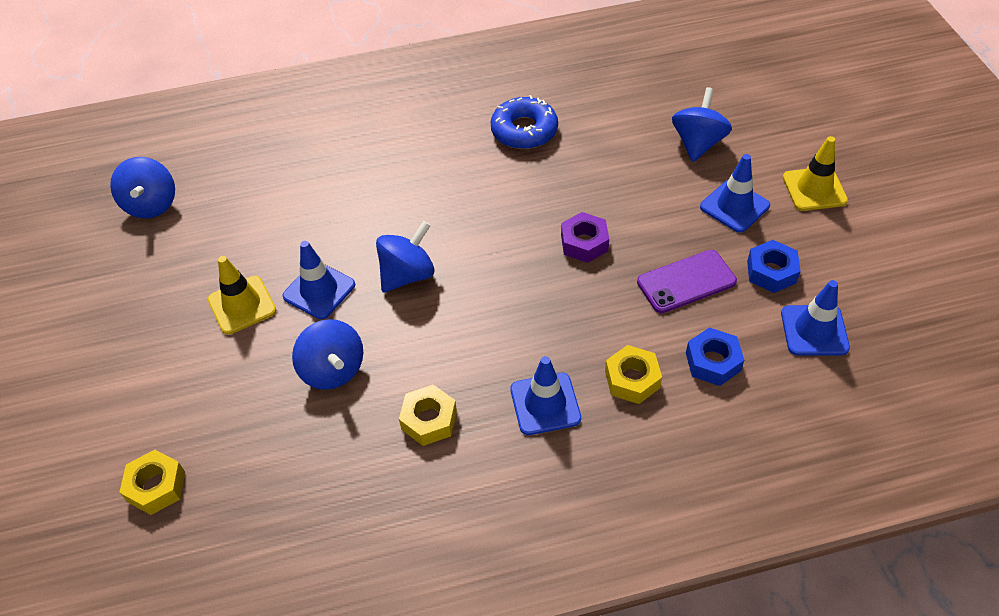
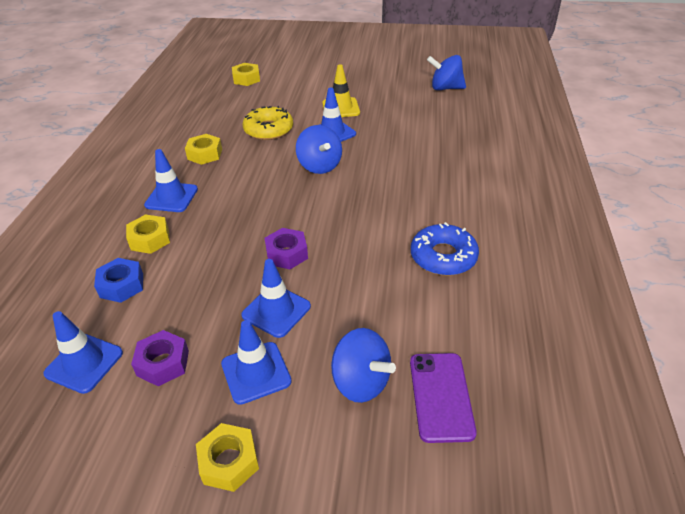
camera: 110 degrees right, 10 degrees down
blue spinning top [292,319,363,390] -> yellow donut [243,106,293,140]
purple phone [637,250,737,313] -> purple phone moved to [410,353,477,443]
blue nut [747,240,801,293] -> purple nut [131,330,189,387]
yellow traffic cone [783,136,848,211] -> yellow nut [196,423,259,492]
none -> blue traffic cone [241,259,311,338]

